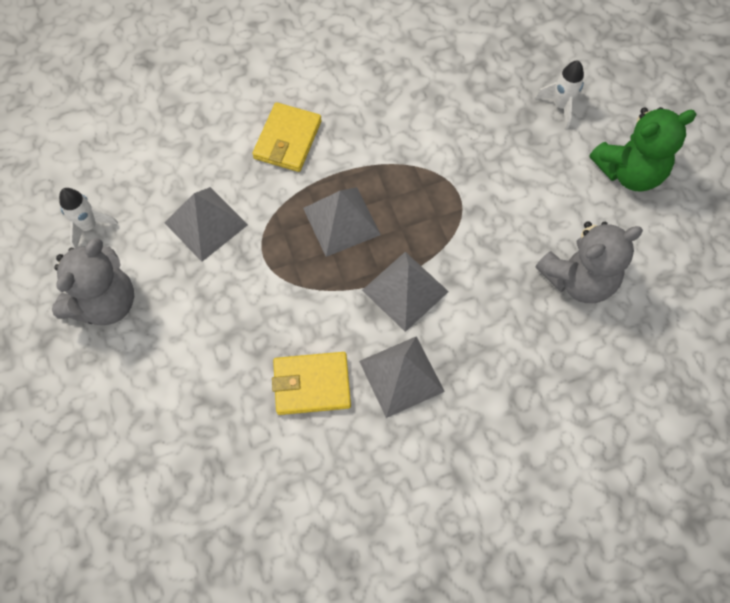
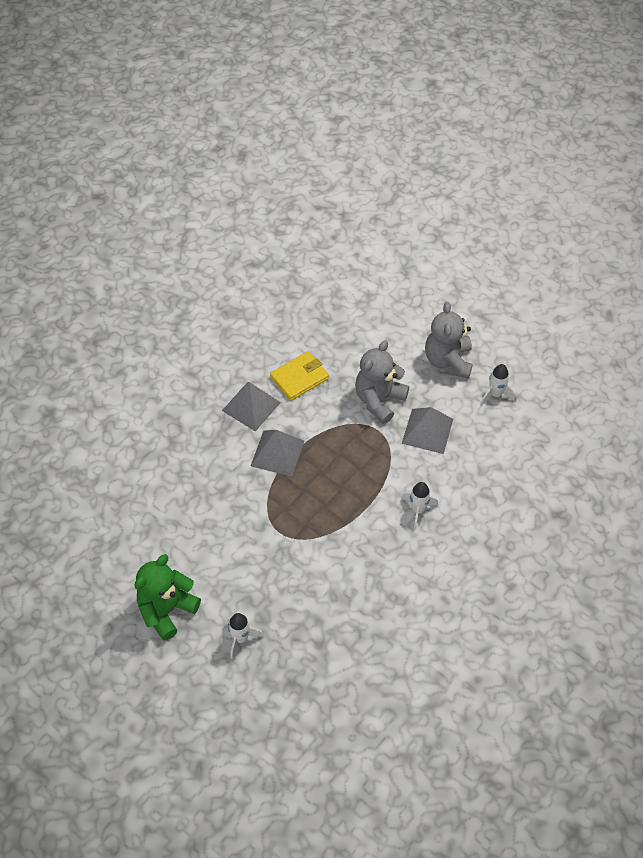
camera: 150 degrees right, 10 degrees down
yellow wallet [252,102,322,172] -> white rocket [401,482,438,529]
grey pyramid [303,187,381,257] -> none
grey teddy bear [536,221,643,303] -> grey teddy bear moved to [355,340,409,424]

